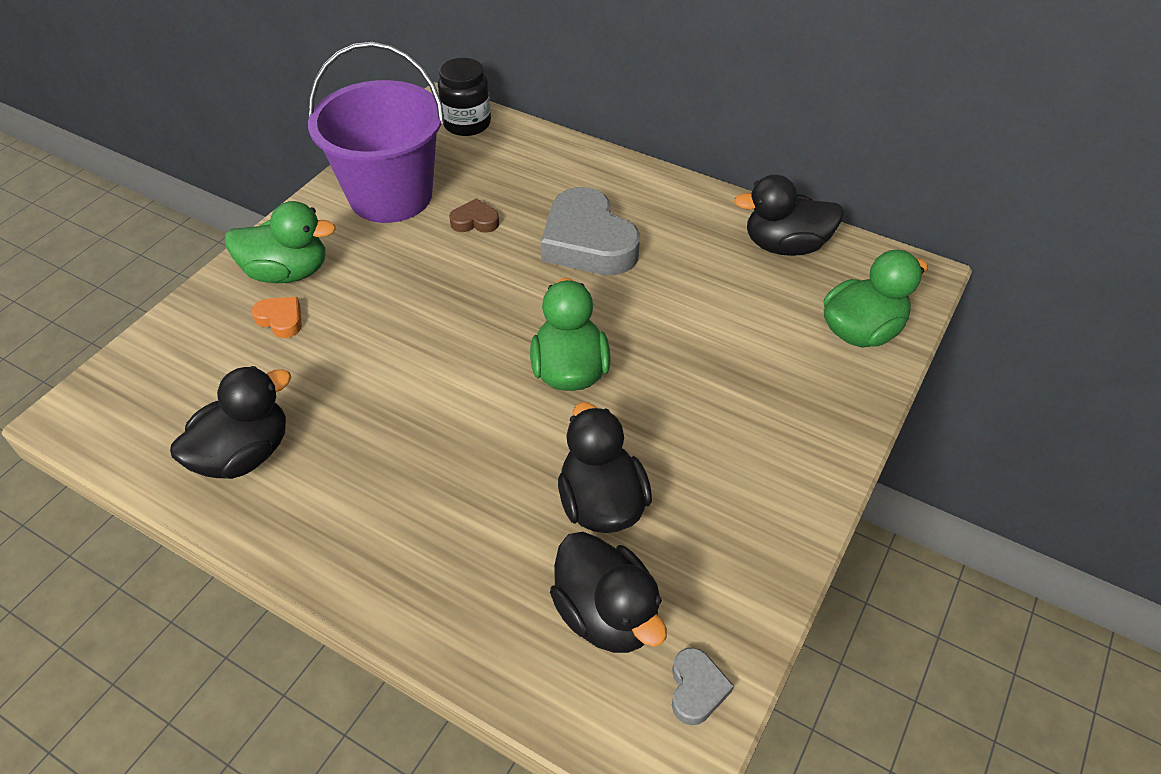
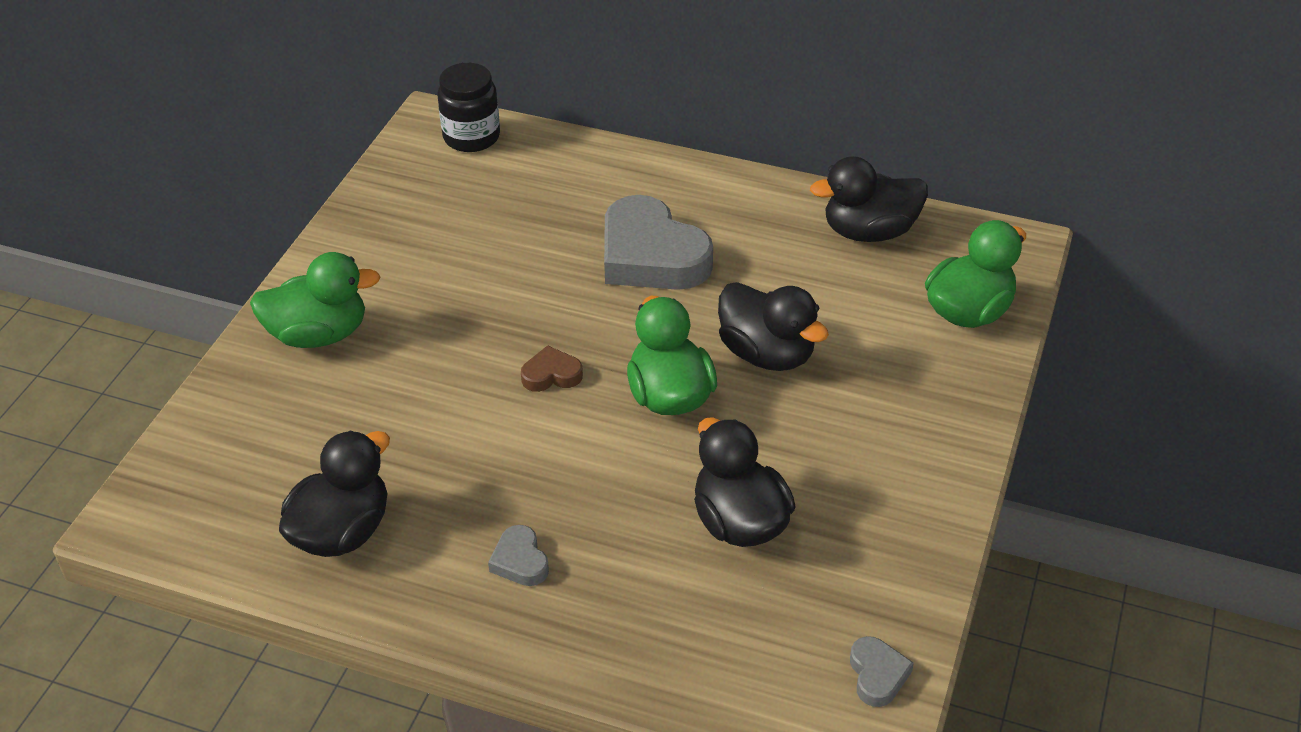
camera: 10 degrees left, 5 degrees down
orange heart [252,297,302,338] -> none
purple bucket [308,42,445,223] -> none
brown heart [449,198,499,233] -> brown heart moved to [521,345,583,392]
black duck [550,532,667,653] -> black duck moved to [718,282,829,371]
none -> grey heart [488,525,549,586]

